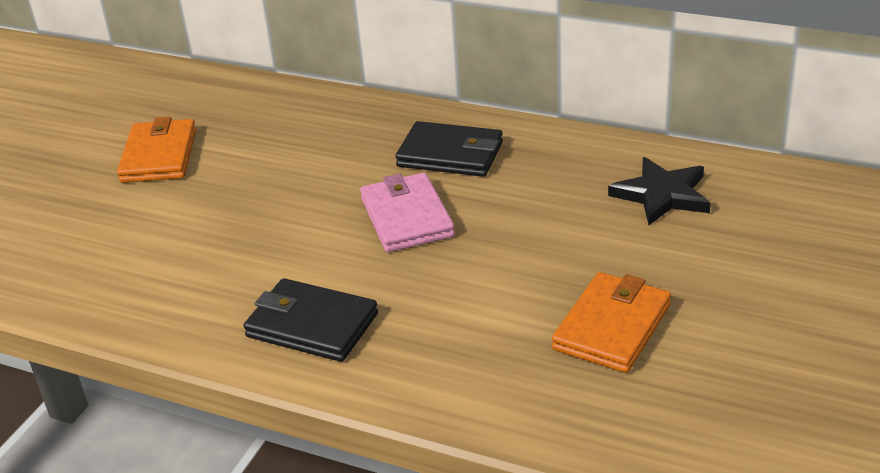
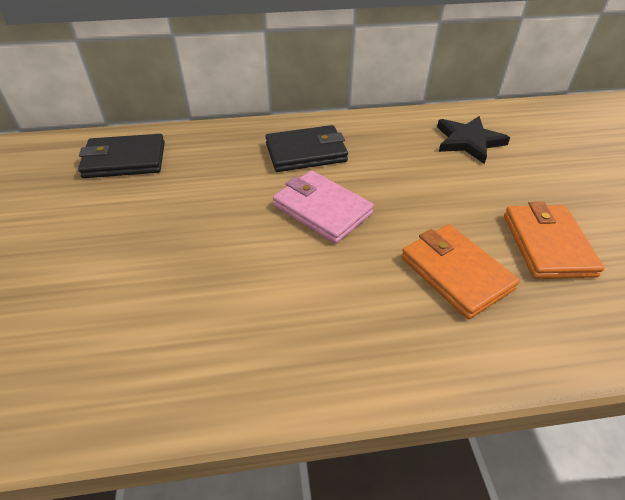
camera: 35 degrees left, 10 degrees up
orange wallet [117,117,196,183] -> orange wallet moved to [401,224,520,319]
black wallet [244,278,378,362] -> black wallet moved to [78,134,165,178]

